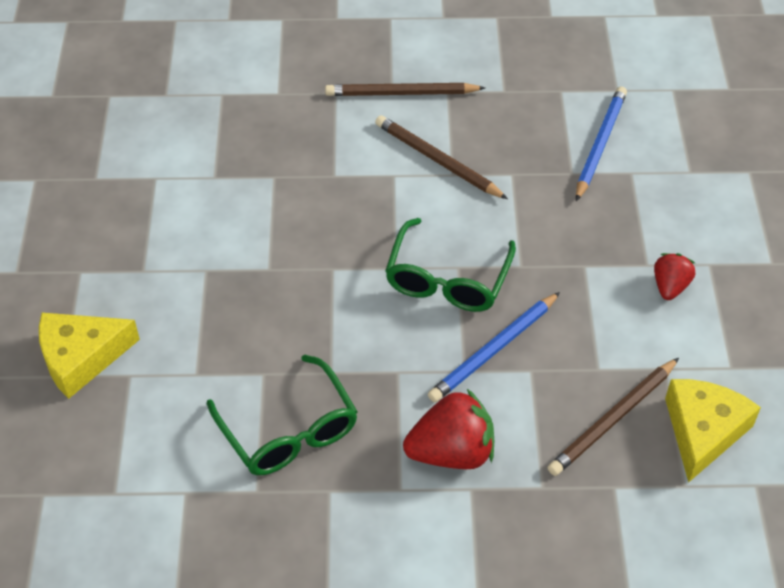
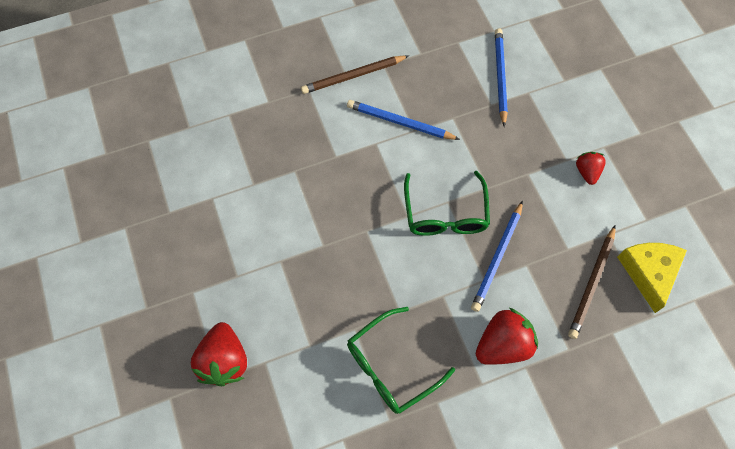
camera: 20 degrees left, 15 degrees up
yellow cheese [39,313,140,399] -> red strawberry [191,322,247,386]
green glasses [207,355,358,475] -> green glasses turned 105 degrees clockwise [347,307,455,414]
brown pencil [375,115,508,199] -> blue pencil [347,100,460,140]

